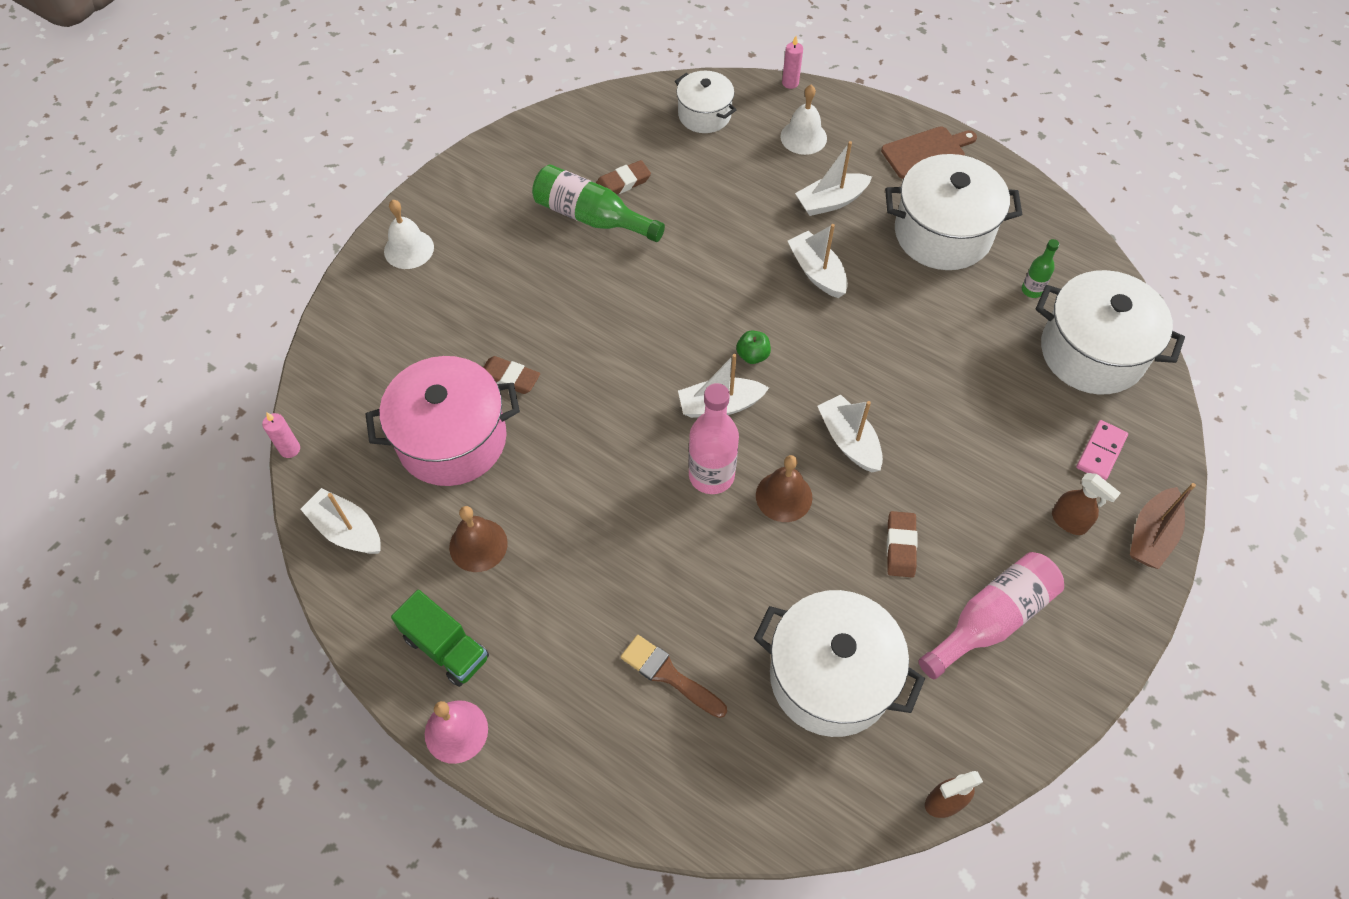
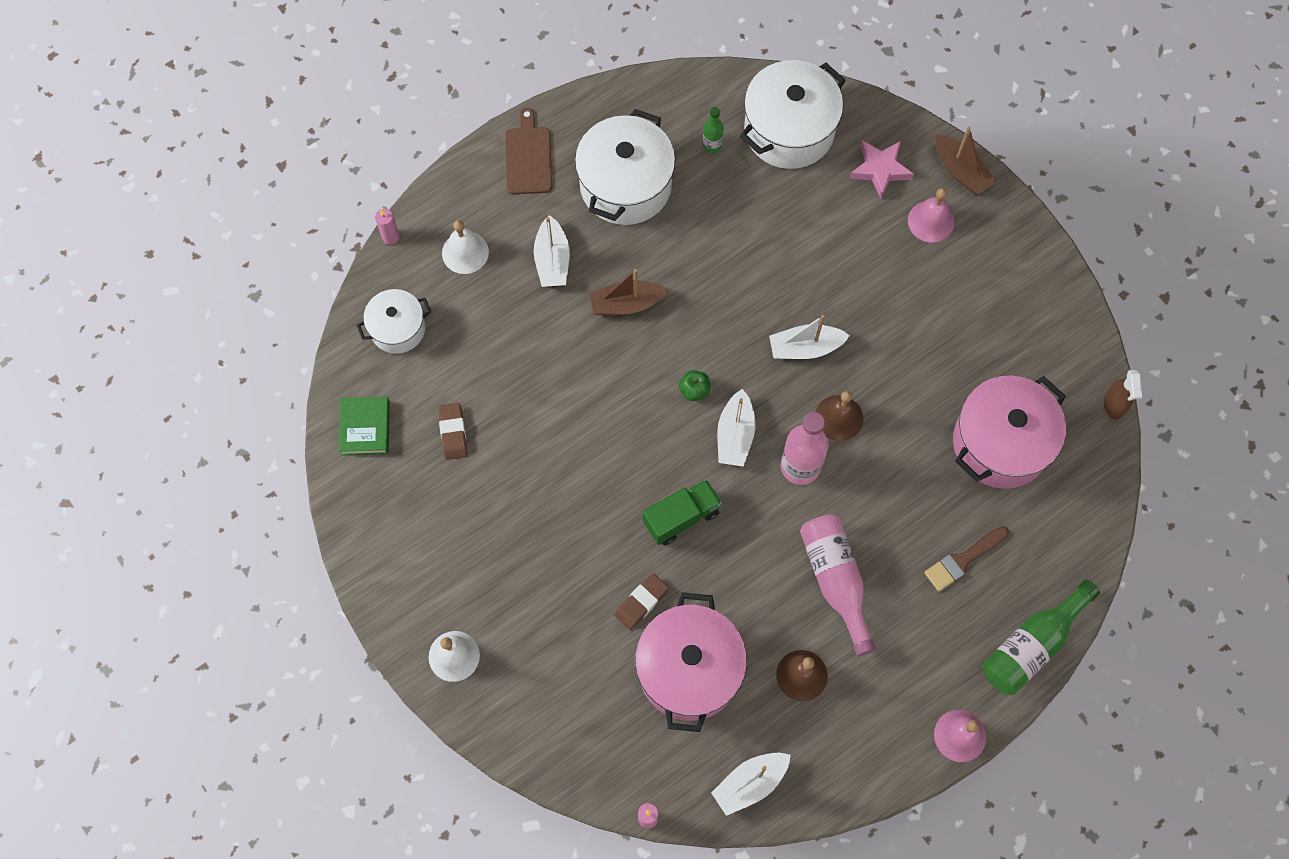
camera: 70 degrees left, 10 degrees up
green truck [391,590,489,687] -> green truck moved to [643,479,722,545]
green bottle [532,164,665,242] -> green bottle moved to [982,580,1100,695]
white pot [754,590,925,737] -> pink pot [953,375,1066,489]
white boat [788,224,848,298] -> brown boat [589,269,669,315]
brown eraser [887,511,918,577] -> none
pink bottle [918,552,1064,679] -> pink bottle moved to [800,514,876,656]
brown spray bottle [1052,473,1121,535] -> pink bell [908,188,954,243]
pink domino [1076,420,1128,481] -> pink star [849,140,914,199]
none -> green book [339,397,390,456]

